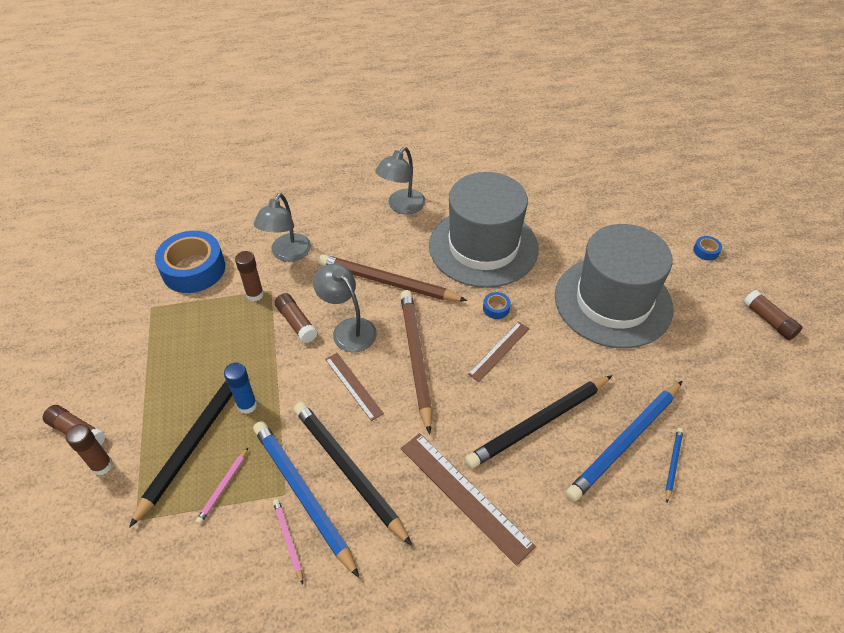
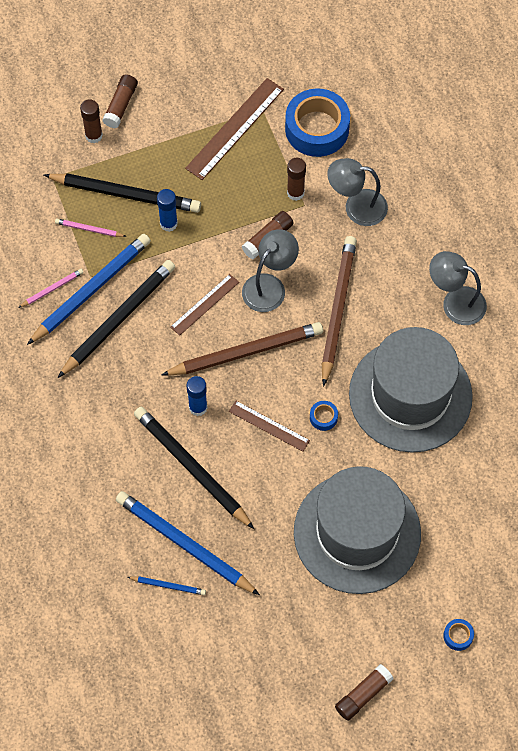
camera: 80 degrees right, 15 degrees up
brown ruler [401,433,536,566] -> brown ruler moved to [185,78,284,180]
none -> blue glue stick [187,376,207,416]

